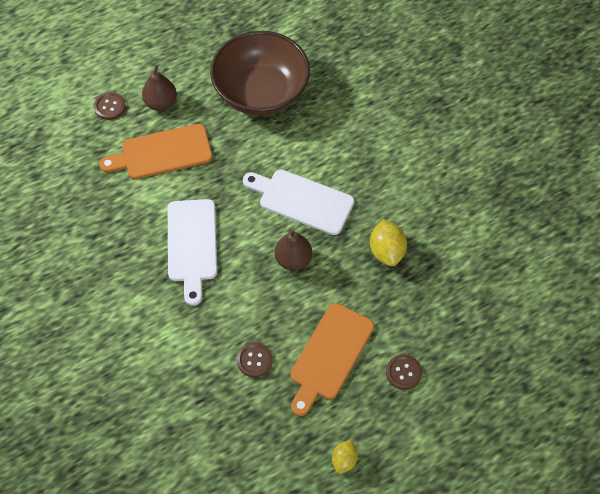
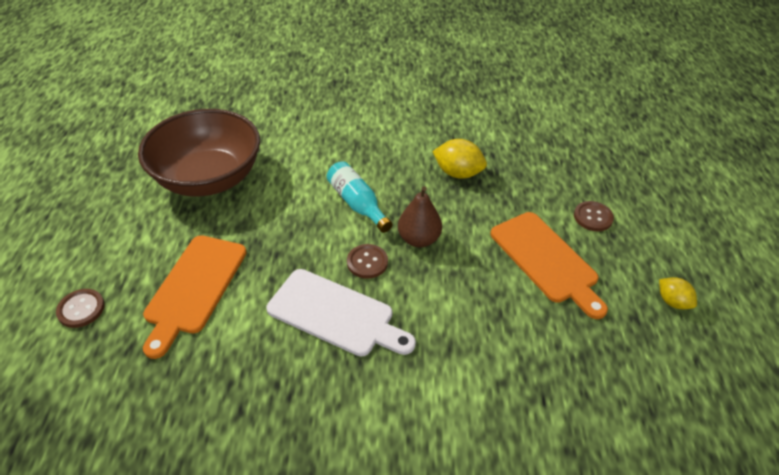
camera: 60 degrees left, 15 degrees down
brown pear [142,65,177,111] -> none
brown button [237,342,273,377] -> brown button moved to [347,244,388,279]
white cutting board [243,169,354,235] -> turquoise bottle [327,161,392,233]

